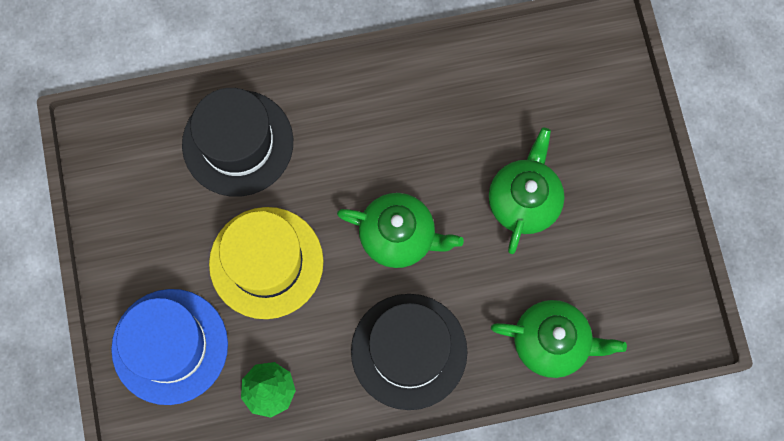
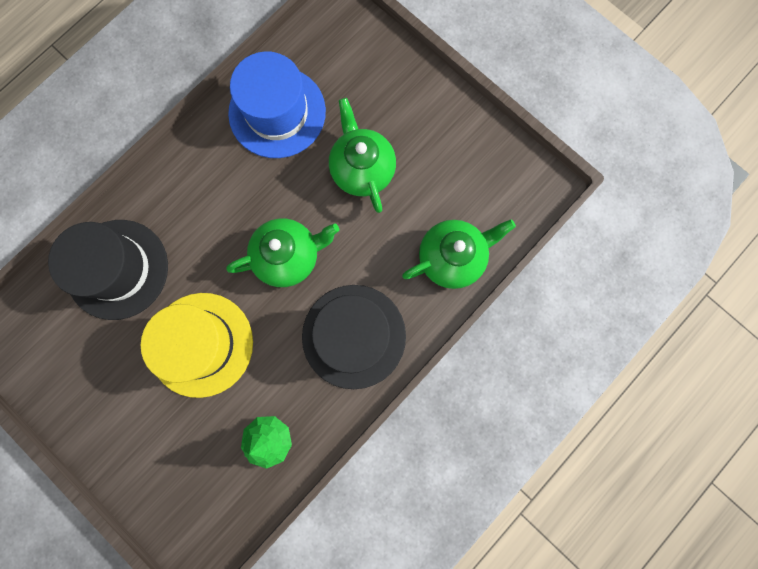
camera: 35 degrees left, 5 degrees up
blue hat [111,289,228,405] -> blue hat moved to [228,51,326,158]

